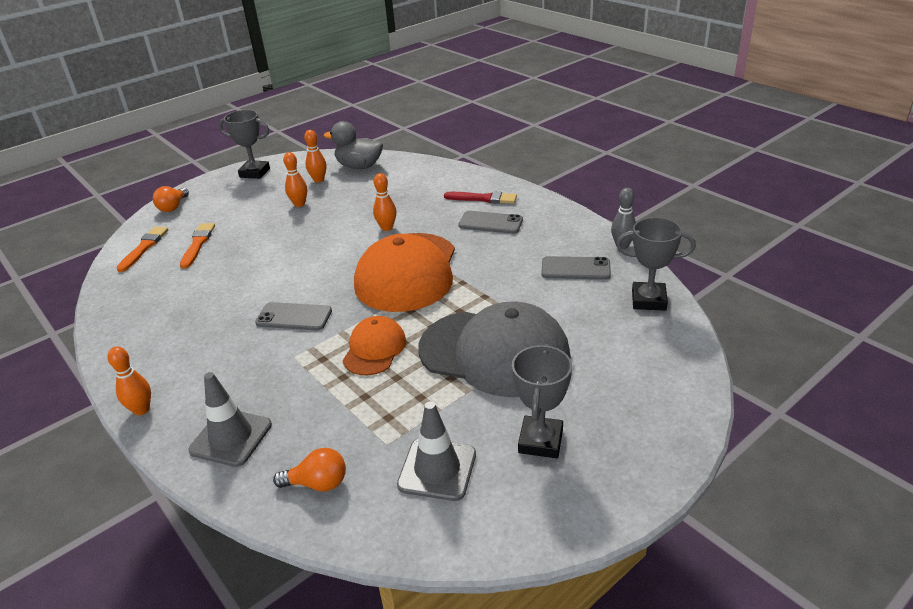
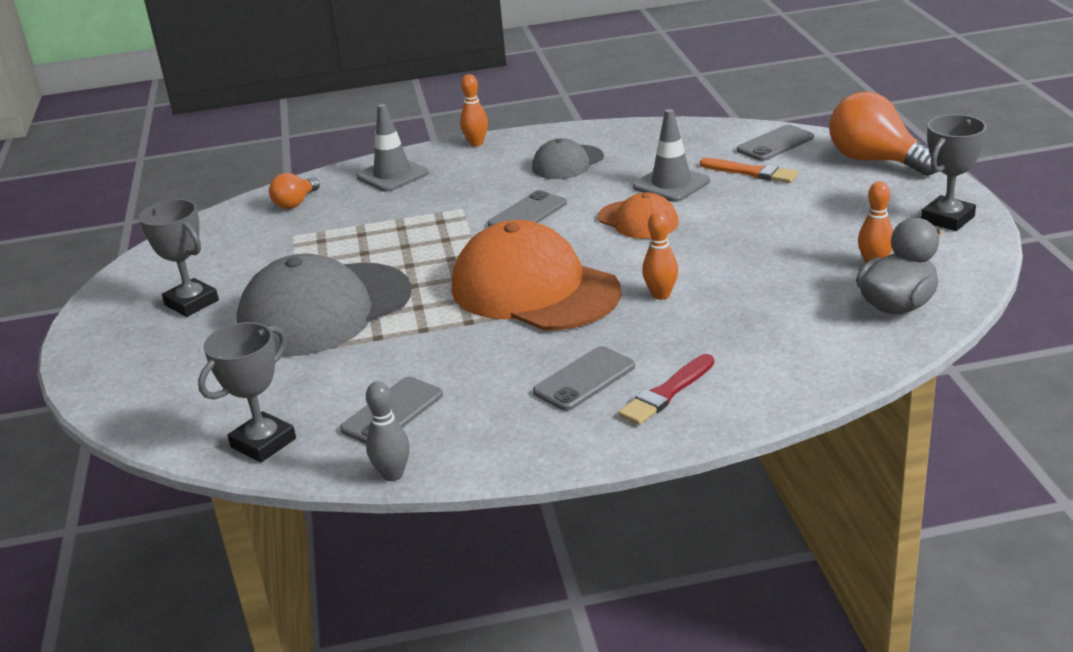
camera: 120 degrees right, 5 degrees down
orange brush [116,226,168,272] -> grey phone [737,125,814,161]
orange light bulb [153,186,189,212] -> orange light bulb [829,91,936,176], size x1.86
orange bowling pin [283,152,307,207] -> none
orange cap [343,316,406,375] -> orange cap moved to [598,193,679,239]
grey traffic cone [397,401,476,501] -> grey traffic cone moved to [633,109,710,202]
none -> grey cap [532,138,604,179]

